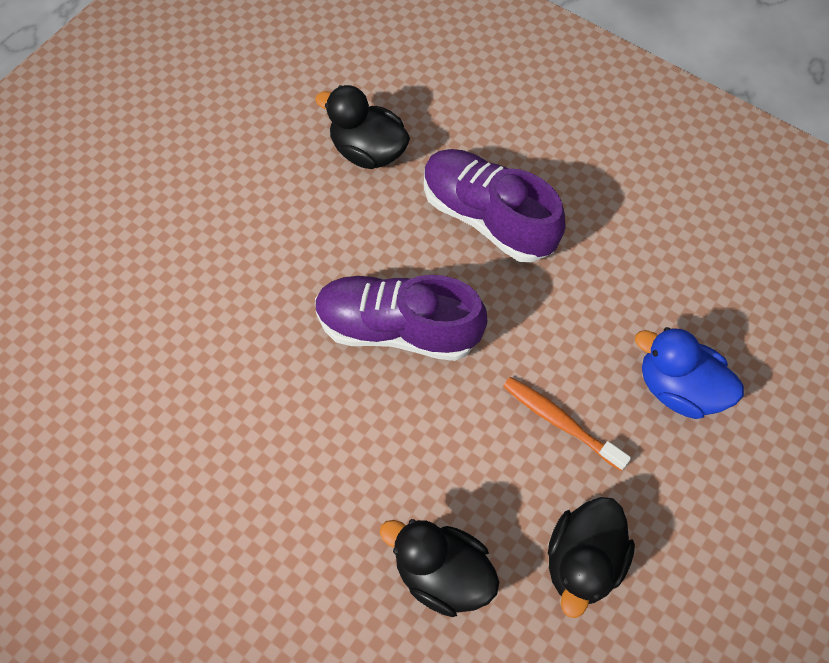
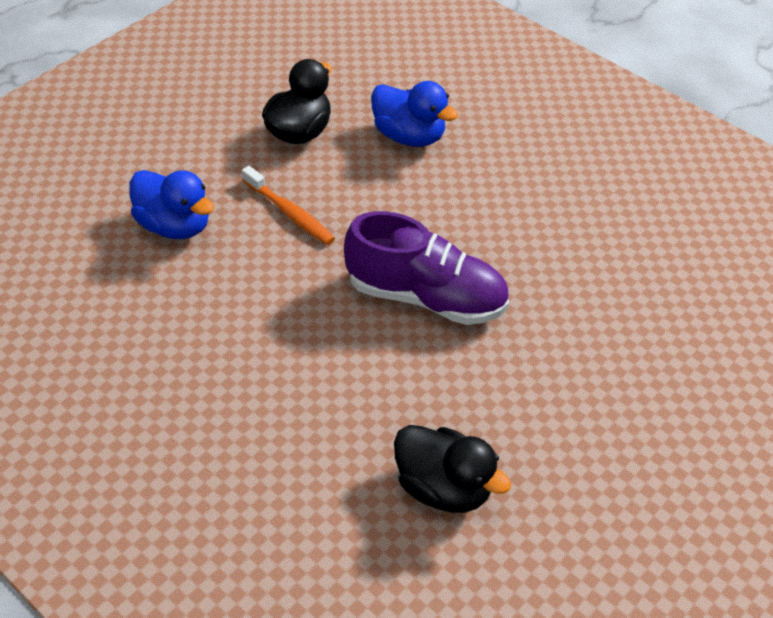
camera: 175 degrees left, 15 degrees down
black duck [380,519,499,617] -> blue duck [371,81,458,147]
purple shoe [424,149,565,262] -> none

